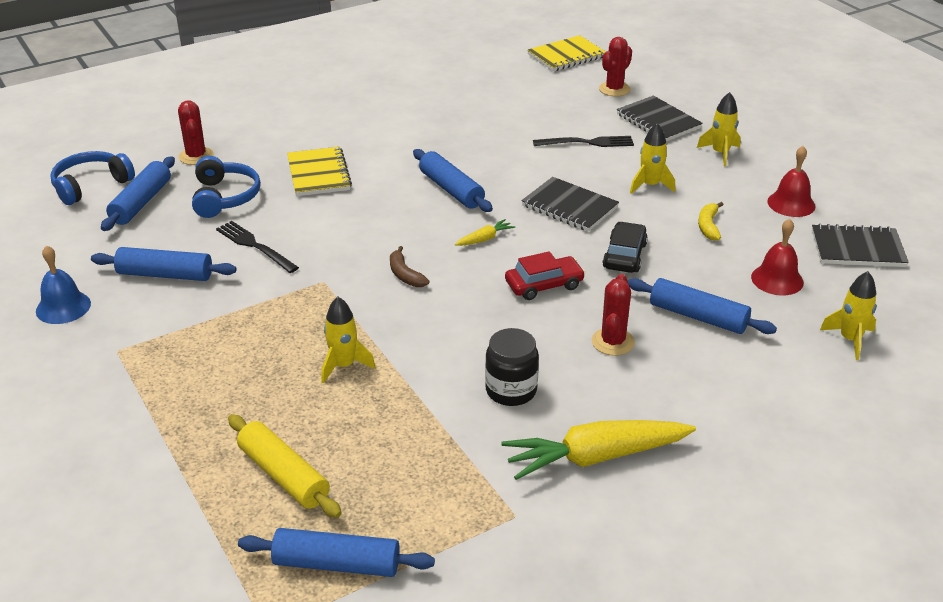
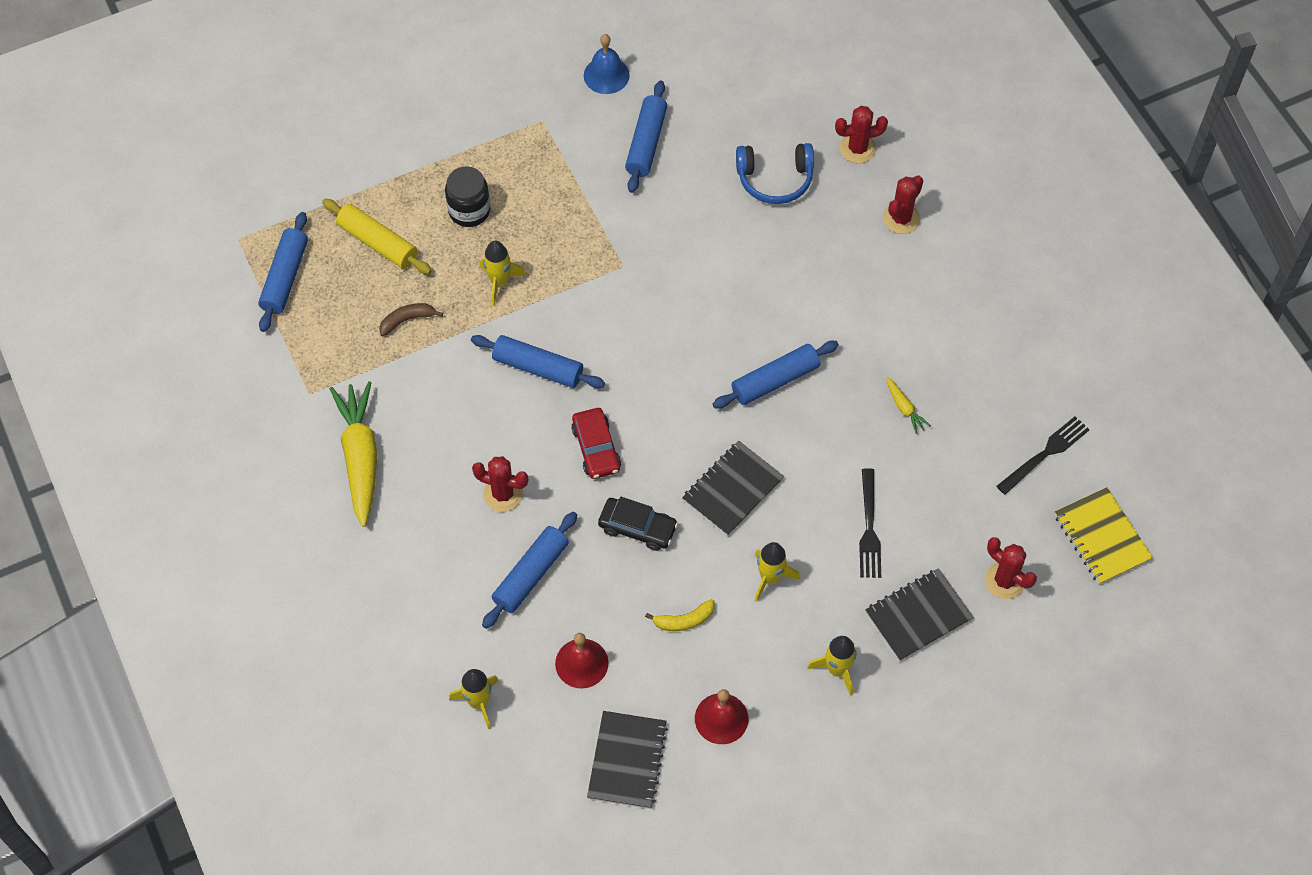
camera: 95 degrees right, 25 degrees up
blue headphones [50,151,135,205] -> none
blue rolling pin [101,156,175,231] -> blue rolling pin moved to [471,335,605,388]
black fork [216,221,299,273] -> black fork moved to [996,416,1090,495]
yellow rolling pin [228,414,342,518] -> yellow rolling pin turned 75 degrees clockwise [322,199,432,274]
yellow notebook [287,147,352,196] -> none
brown banana [390,246,429,287] -> brown banana moved to [379,303,443,336]
yellow carrot [455,219,515,246] -> yellow carrot moved to [886,377,931,434]
black jar [485,328,539,406] -> black jar moved to [445,166,490,227]
yellow banana [698,202,724,241] -> yellow banana turned 150 degrees clockwise [645,599,715,631]
none -> red cactus [883,176,923,234]

